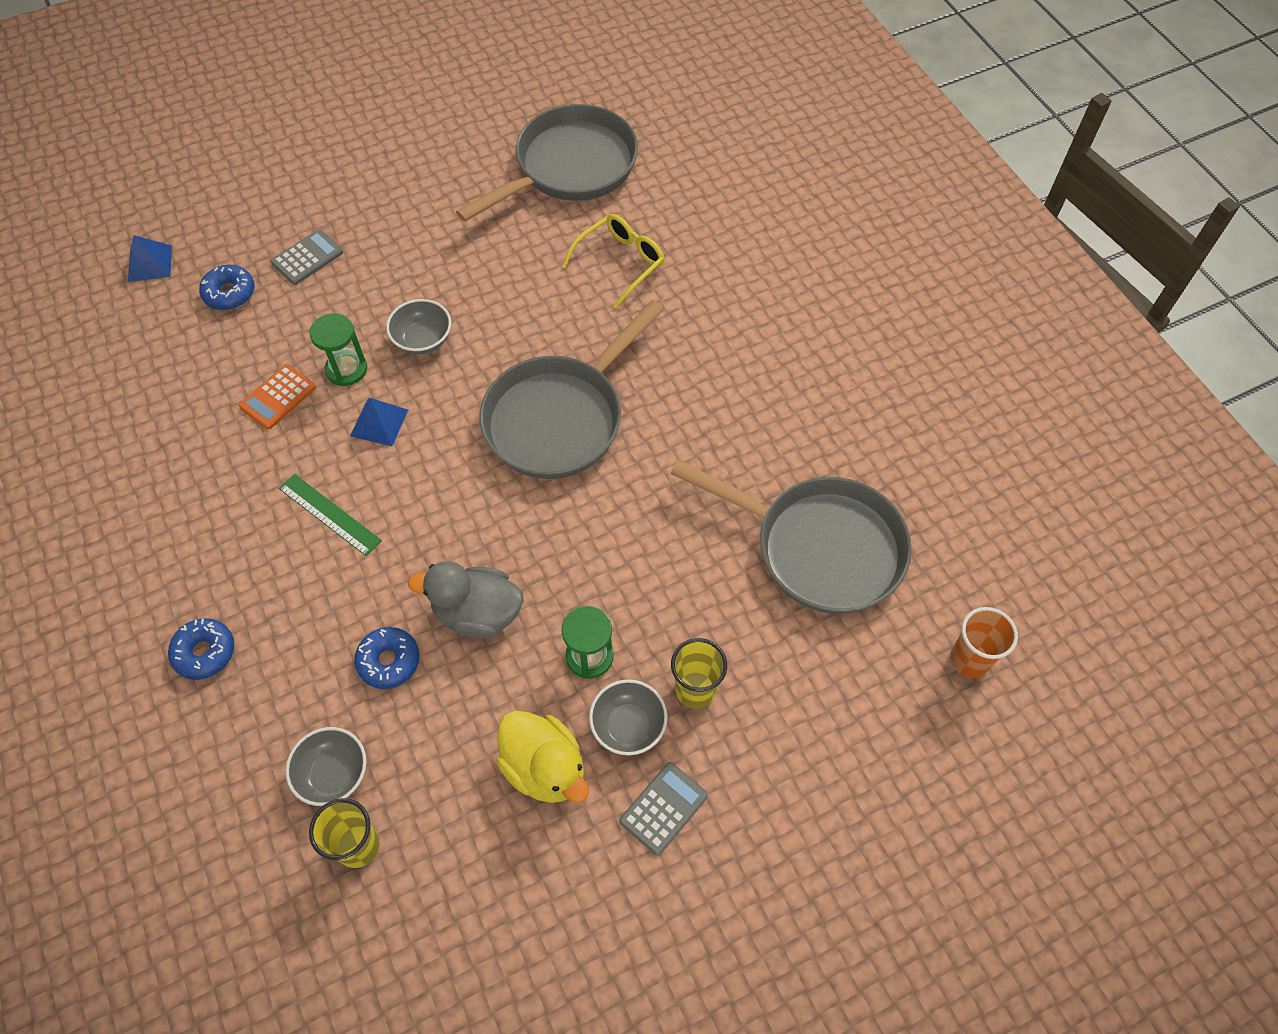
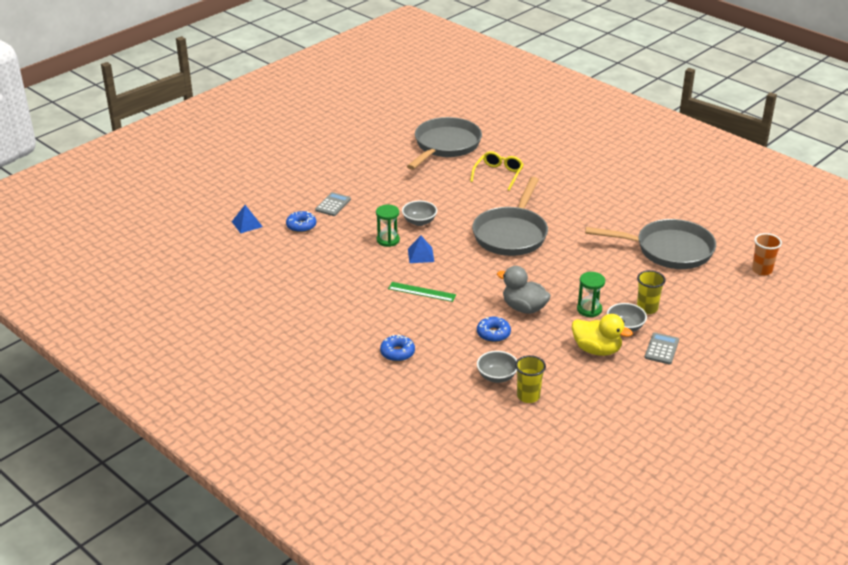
camera: 20 degrees left, 25 degrees down
orange calculator [239,364,316,430] -> none
grey duck [408,561,524,638] -> grey duck turned 45 degrees clockwise [497,266,551,314]

